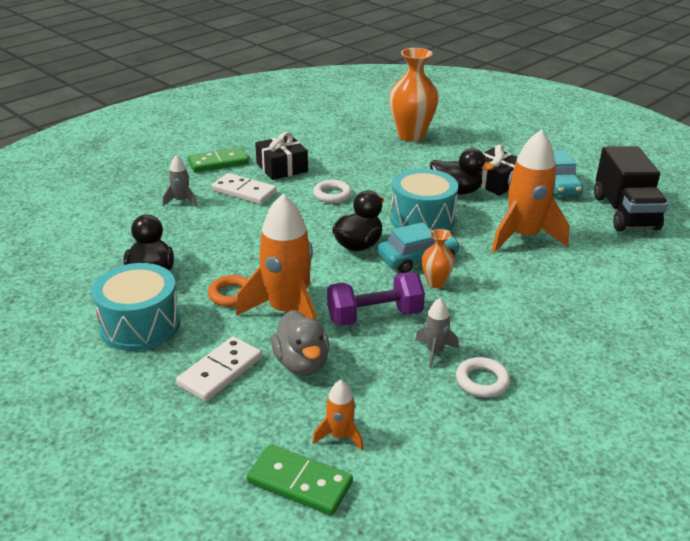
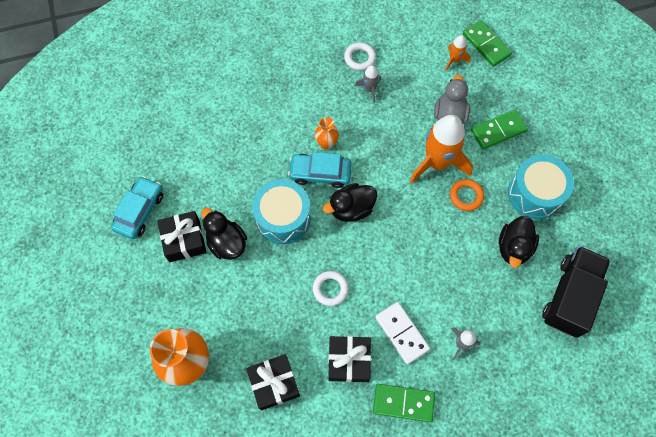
camera: 150 degrees left, 35 degrees up
white domino [176,336,262,402] -> green domino [471,109,528,150]
purple dumbbell [327,272,425,326] -> none
orange rocket [492,129,569,252] -> none
black truck [594,146,668,231] -> black truck moved to [542,246,611,338]
none -> black gift [246,354,300,410]

